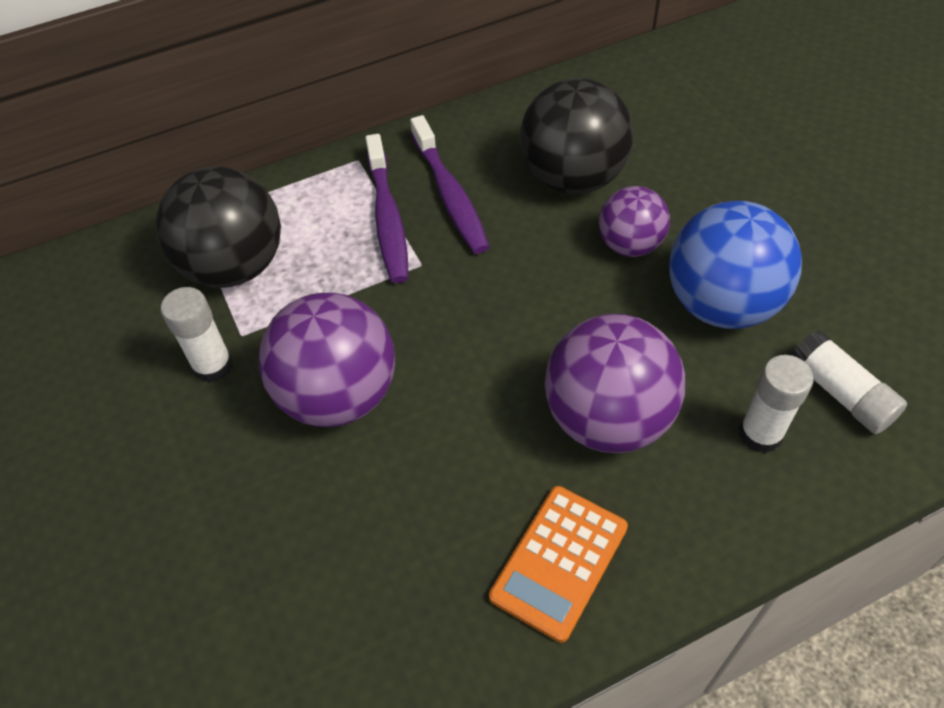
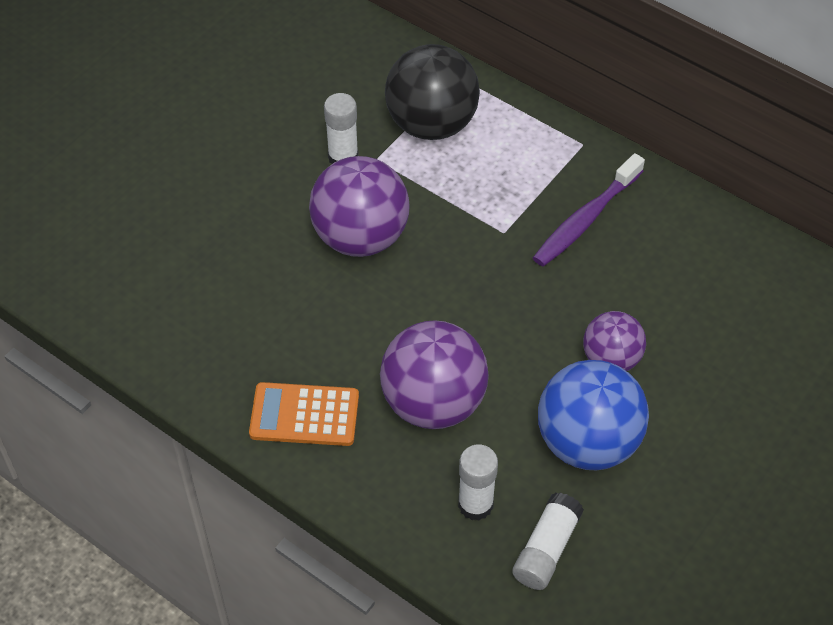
camera: 60 degrees right, 0 degrees up
purple toothbrush [365,134,409,283] -> none
black ball [520,78,634,194] -> none

